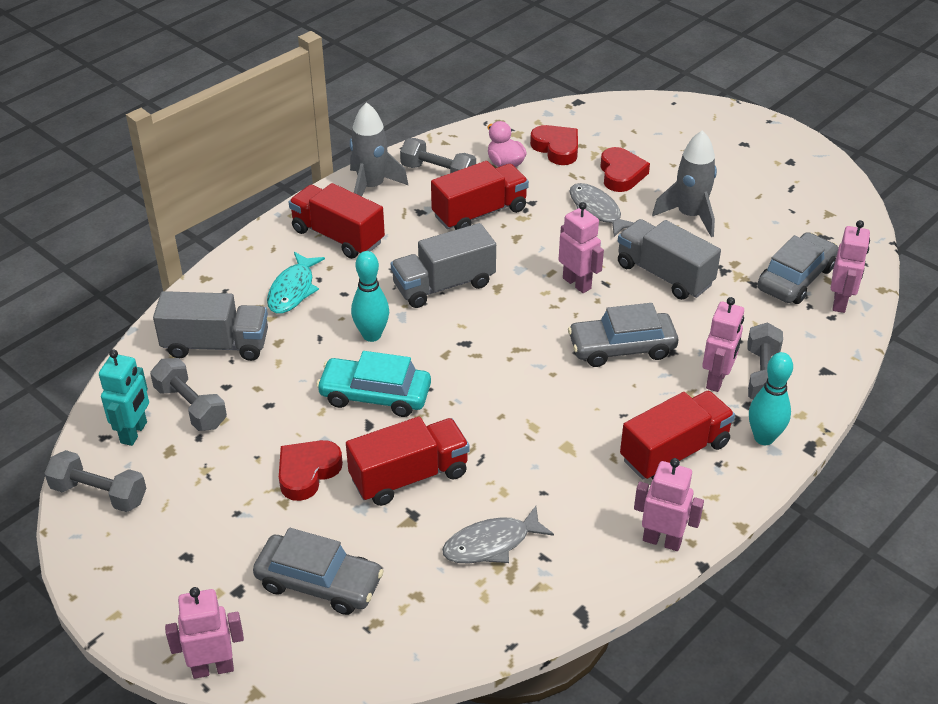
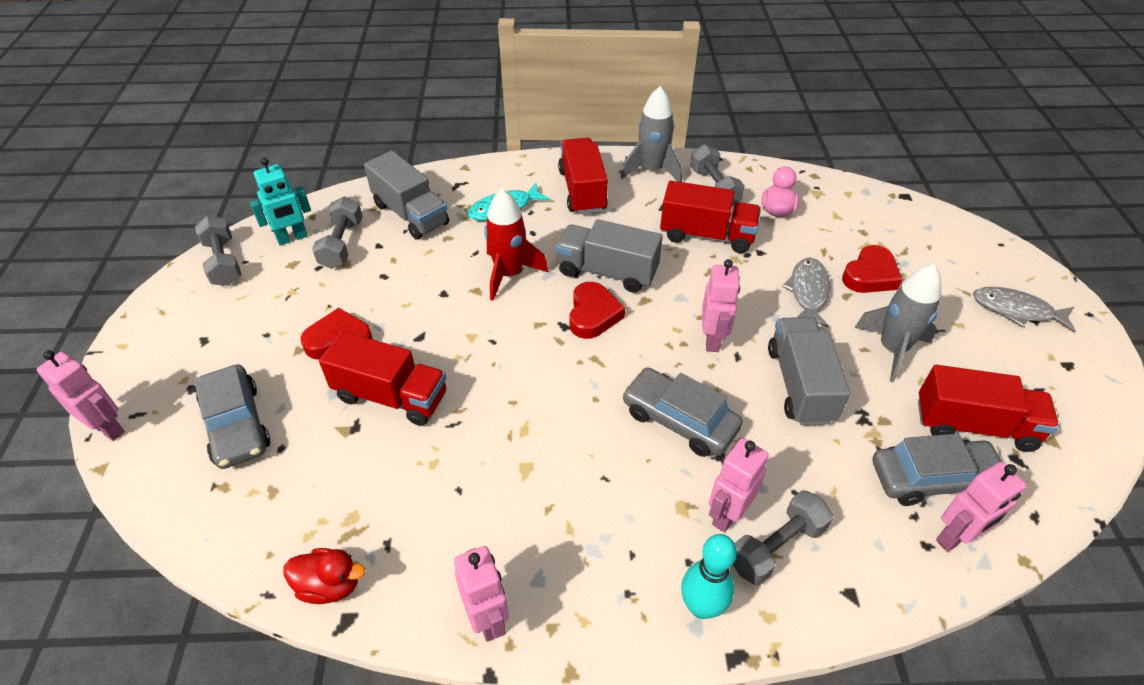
camera: 45 degrees right, 5 degrees up
turquoise car [316,351,431,417] -> none
turquoise bowling pin [351,251,389,342] -> red rocket [484,188,548,301]
grey fish [442,506,554,564] -> grey fish moved to [973,287,1076,333]
red heart [530,125,578,165] -> red heart moved to [569,282,625,339]
red truck [620,391,735,480] -> red truck moved to [918,365,1059,452]
pink robot [702,297,744,392] -> pink robot turned 150 degrees clockwise [709,438,769,533]
none -> red duck [283,548,365,604]

